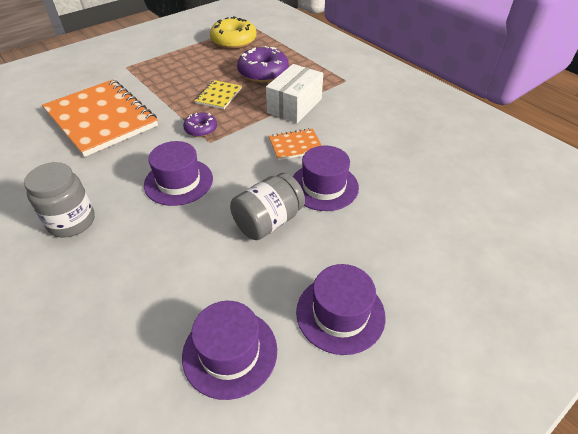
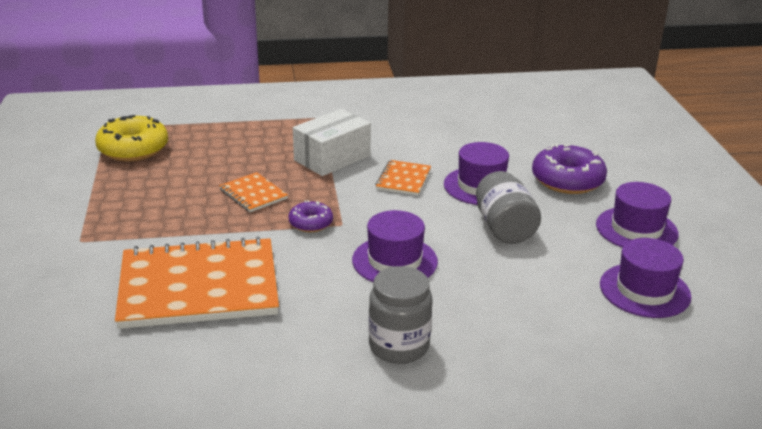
camera: 60 degrees left, 15 degrees down
yellow notebook [195,80,242,109] -> orange notebook [219,172,288,212]
purple donut [237,46,289,83] -> purple donut moved to [532,144,607,194]
white box [266,64,323,123] -> white box turned 75 degrees clockwise [293,109,371,176]

